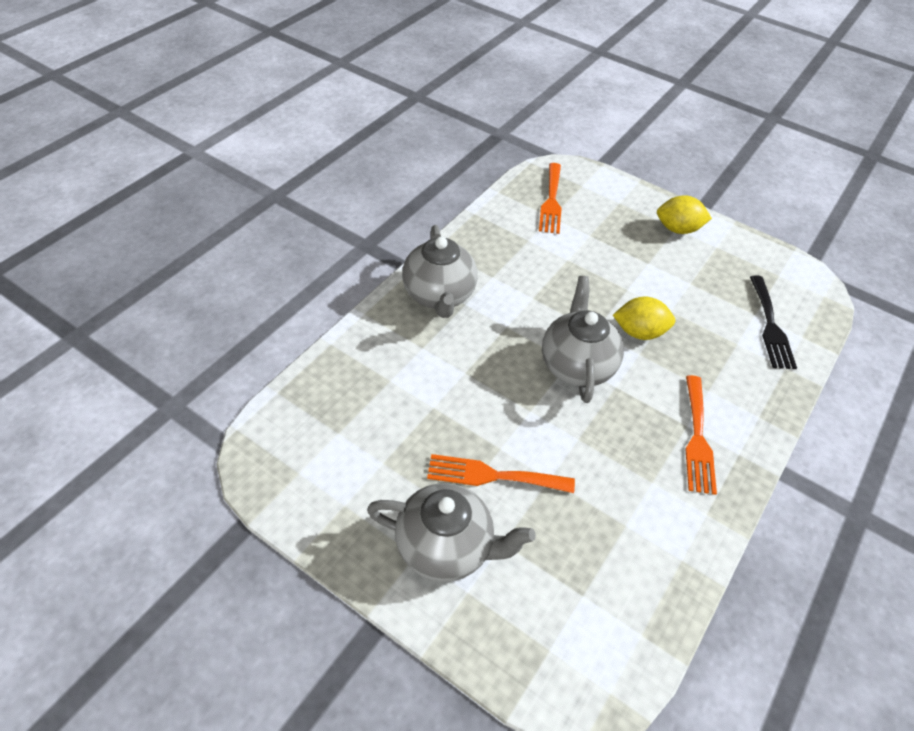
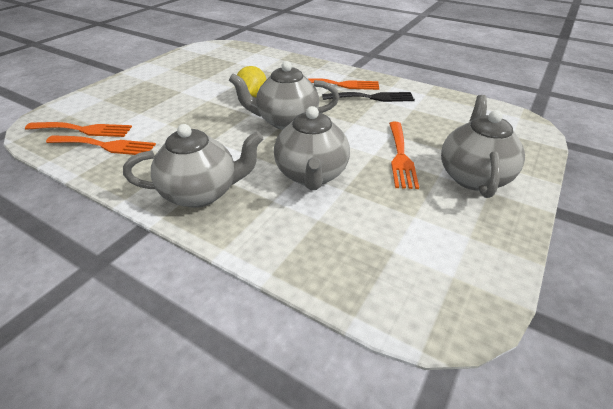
camera: 90 degrees left, 10 degrees down
yellow lemon [657,195,712,234] -> none
black fork [750,275,797,369] -> black fork moved to [322,92,415,102]
none -> orange fork [46,135,156,155]
none -> grey teapot [274,106,350,190]

